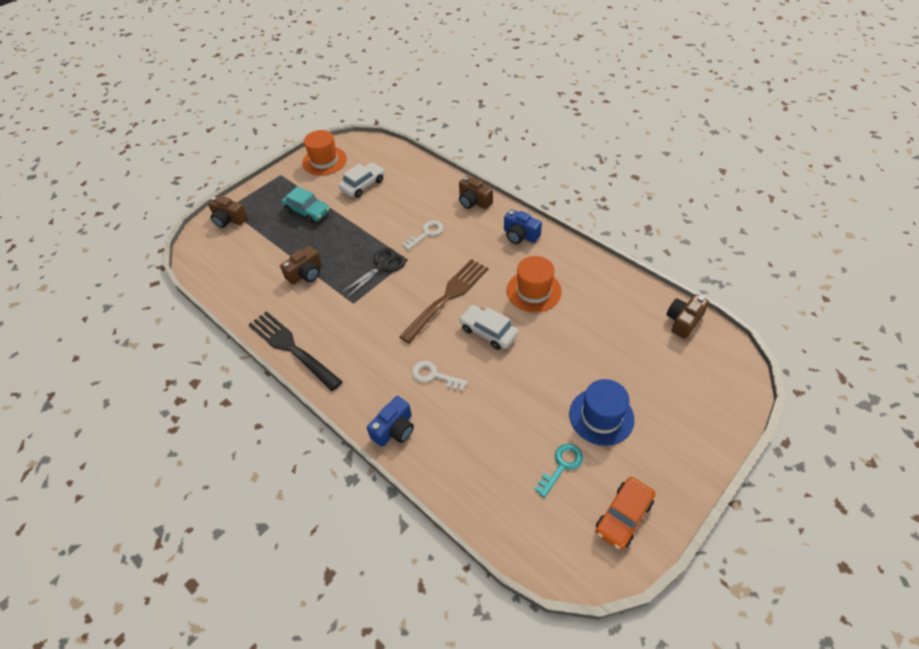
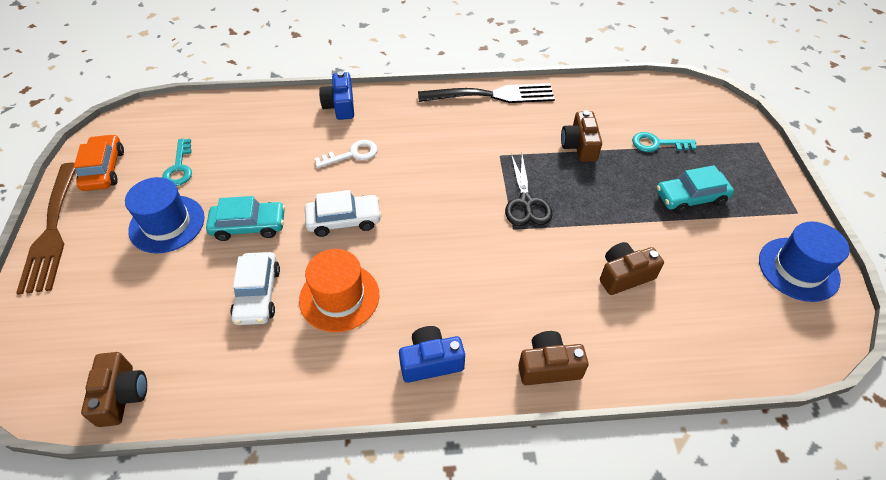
camera: 130 degrees right, 0 degrees up
brown camera [208,196,248,228] -> brown camera moved to [600,242,664,295]
orange hat [302,130,347,175] -> blue hat [759,222,849,302]
white car [339,163,385,198] -> white car moved to [230,252,280,325]
brown fork [399,259,489,344] -> brown fork moved to [16,163,76,295]
white key [402,220,443,250] -> none
none -> turquoise car [206,196,285,241]
none -> turquoise key [632,132,696,152]

